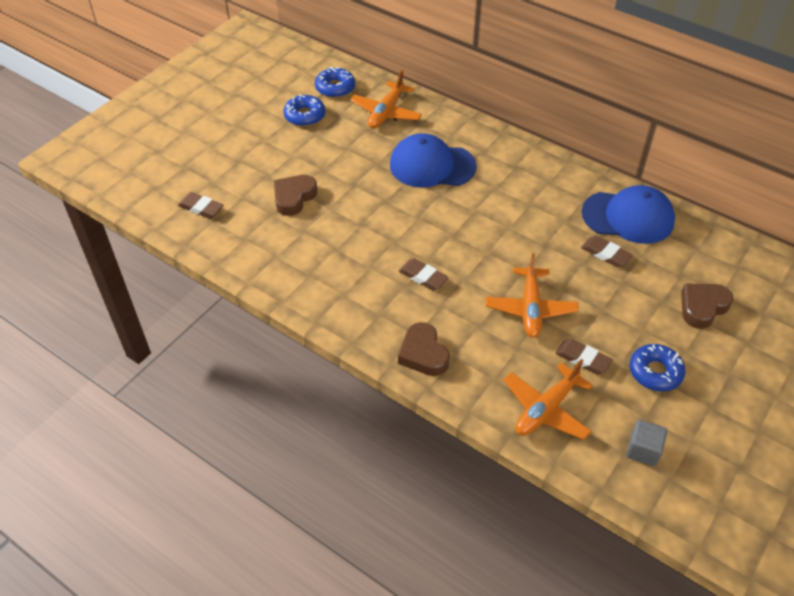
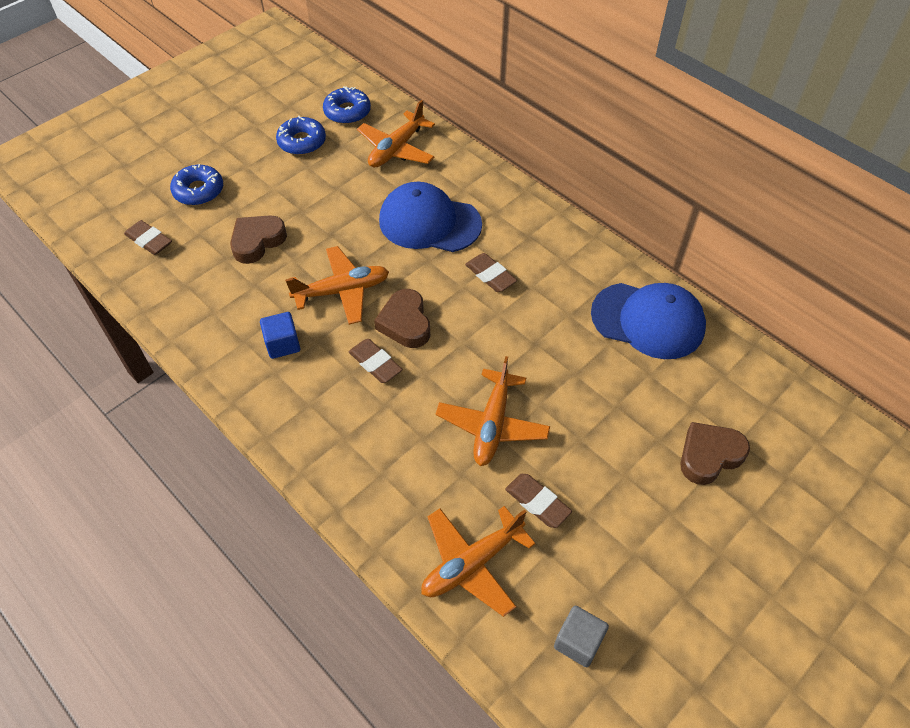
camera: 10 degrees right, 5 degrees up
brown heart [398,322,450,376] -> brown heart moved to [374,289,430,348]
brown eraser [581,236,633,267] -> brown eraser moved to [465,253,517,292]
blue donut [629,344,686,391] -> blue donut moved to [170,164,223,205]
none -> blue cube [260,312,300,359]
none -> orange plane [285,246,389,325]

